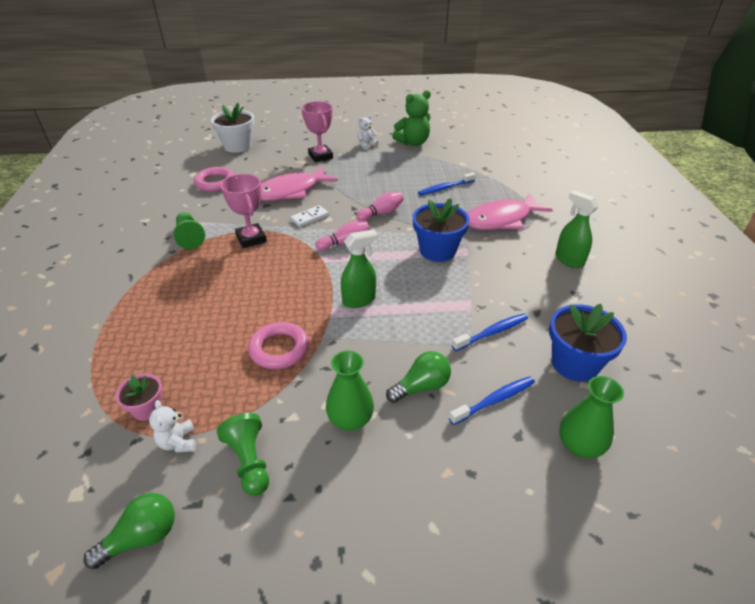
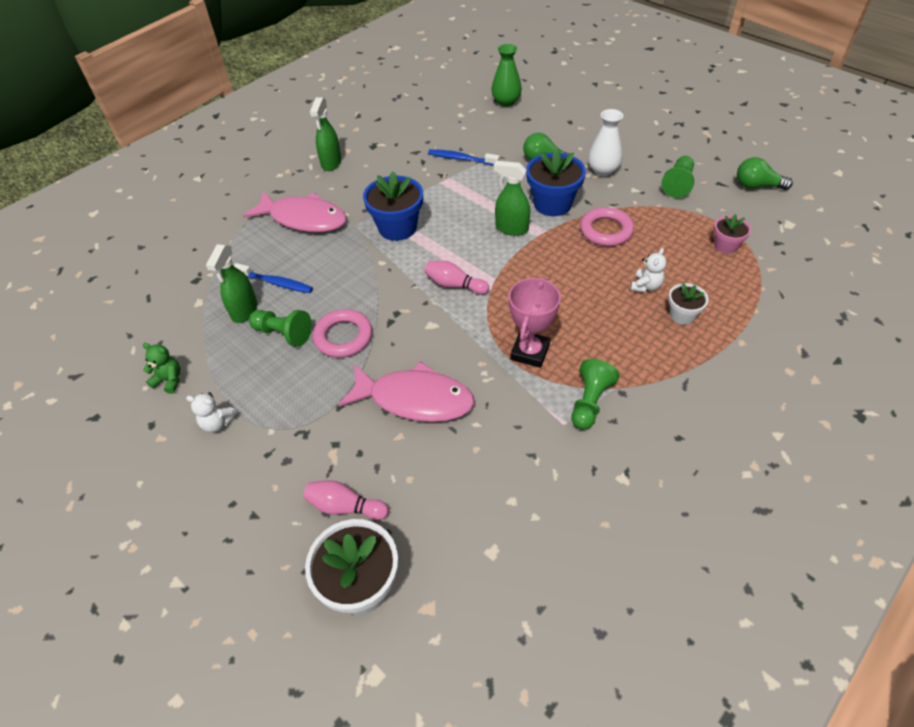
camera: 130 degrees left, 10 degrees up
white teddy bear [149,400,196,453] -> white teddy bear moved to [631,248,667,292]
pink ring [194,167,235,192] -> pink ring moved to [313,309,372,358]
white domino [290,205,329,227] -> none
pink trophy [302,101,333,162] -> none
green vase [326,350,374,431] -> white vase [588,109,623,176]
pink bowling pin [356,192,403,221] -> pink bowling pin moved to [303,480,389,520]
green teddy bear [392,90,431,146] -> green teddy bear [143,343,180,394], size x0.55
blue toothbrush [449,376,535,425] -> none
blue flower pot [549,304,627,381] -> blue flower pot moved to [526,147,586,216]
none -> green spray bottle [206,244,257,323]
none -> green pawn [249,310,312,347]
none -> white flower pot [668,283,708,325]

